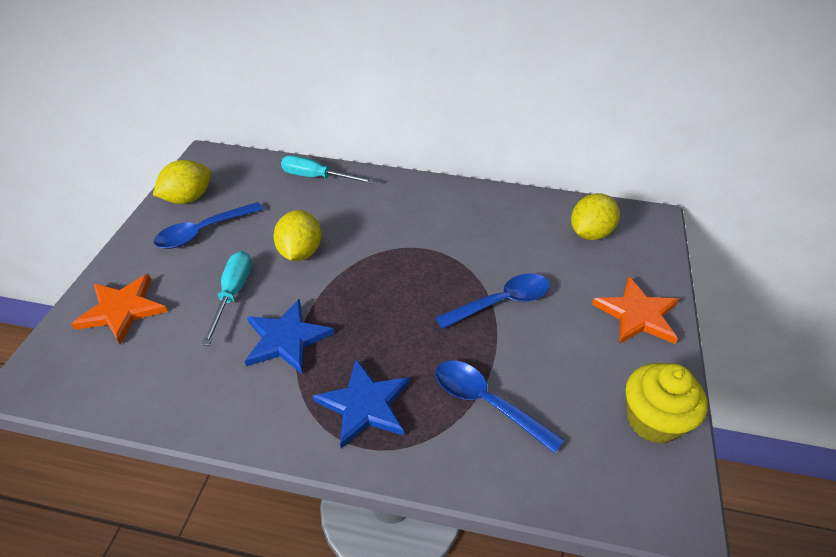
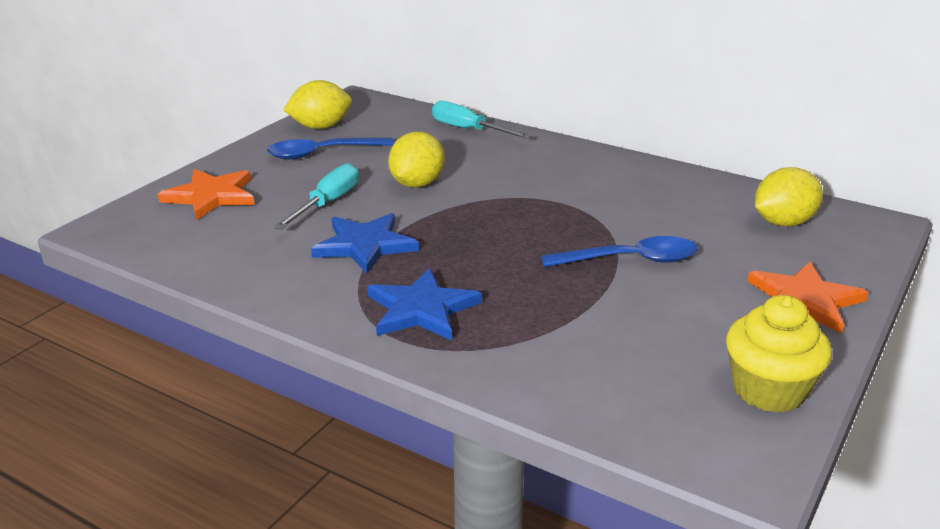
camera: 20 degrees right, 15 degrees down
blue spoon [436,360,564,453] -> none

